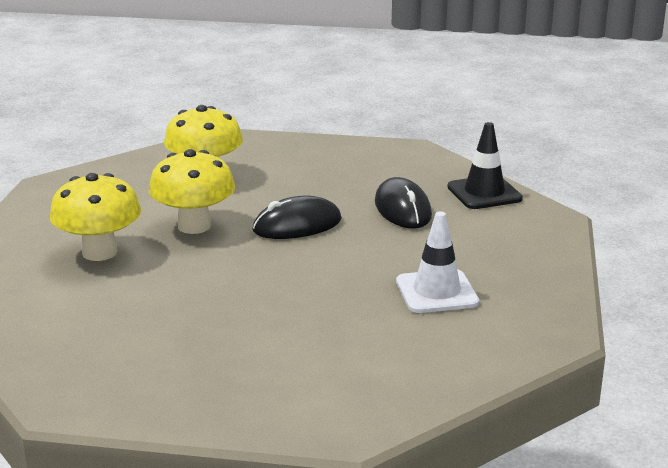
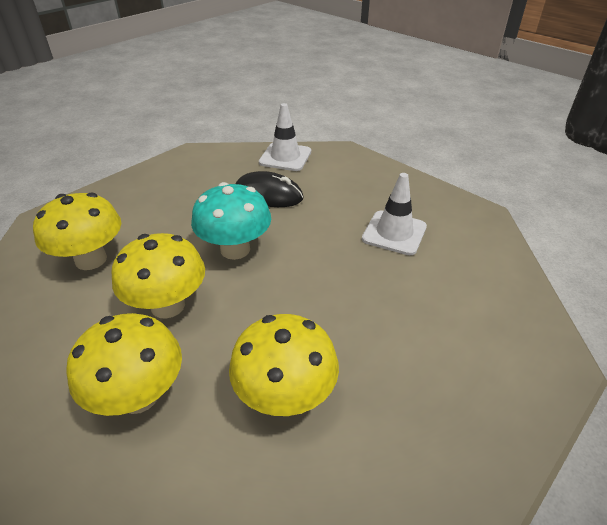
camera: 55 degrees left, 15 degrees up
black mouse [253,196,342,239] -> turquoise mushroom [191,182,271,260]
black traffic cone [447,122,523,209] -> white traffic cone [259,103,311,171]
none -> yellow mushroom [229,314,339,416]

